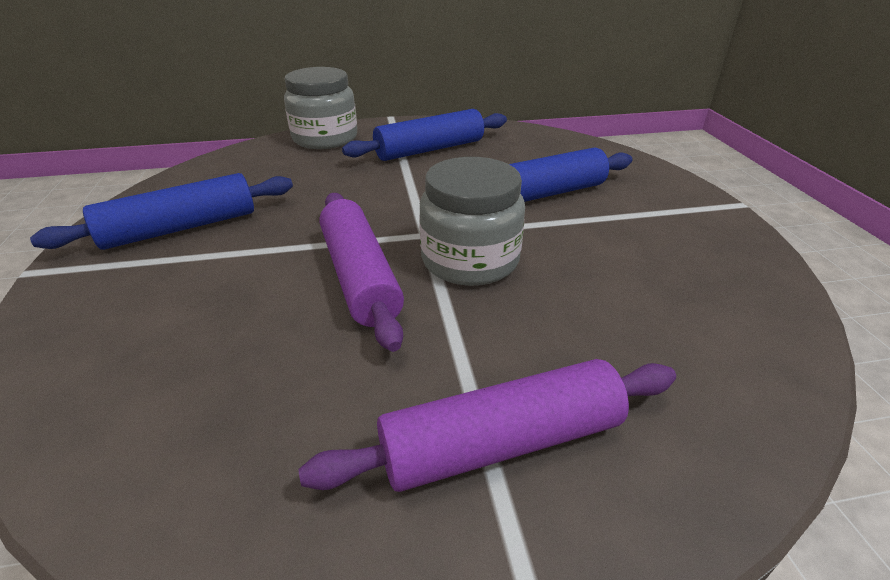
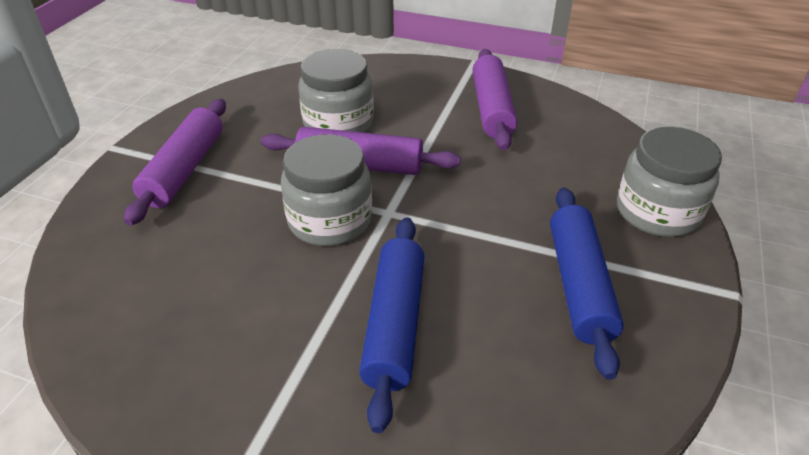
camera: 120 degrees right, 5 degrees up
blue rolling pin [30,173,293,250] -> purple rolling pin [473,49,517,151]
none -> grey jar [298,49,374,133]

